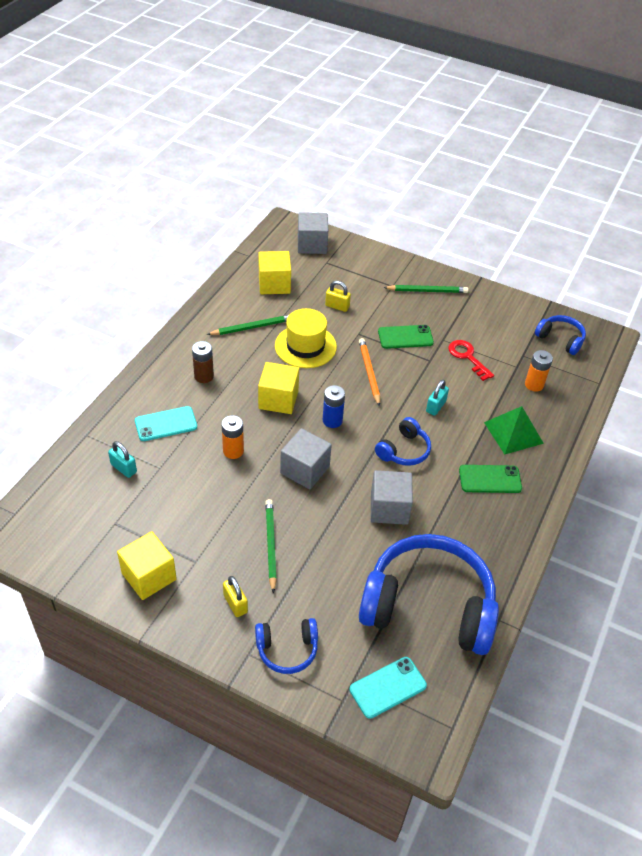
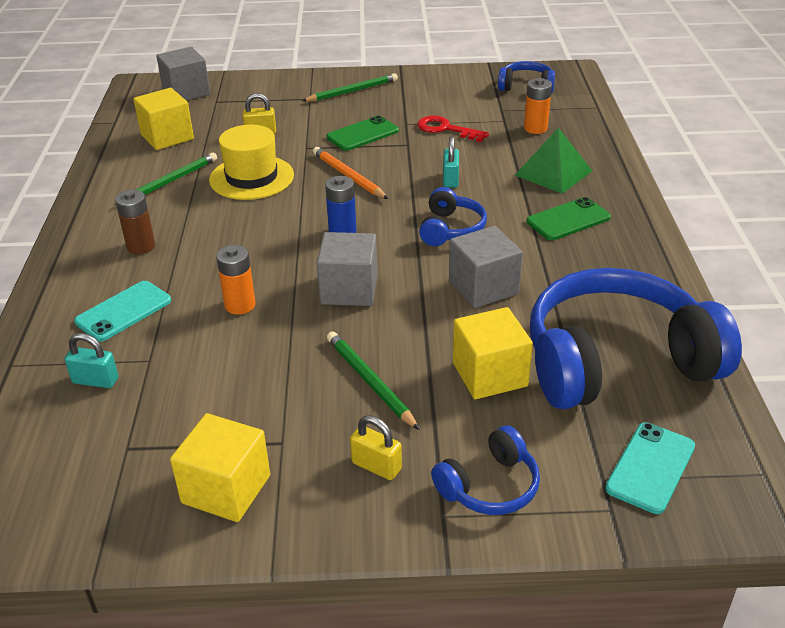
camera: 25 degrees left, 10 degrees down
yellow cube [258,362,299,414] -> yellow cube moved to [453,307,533,399]

